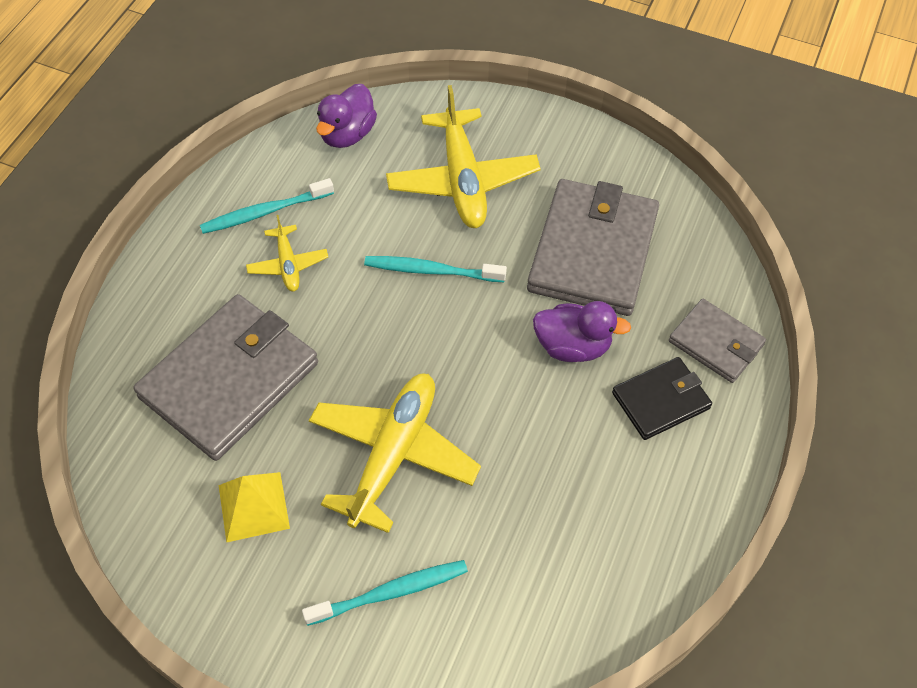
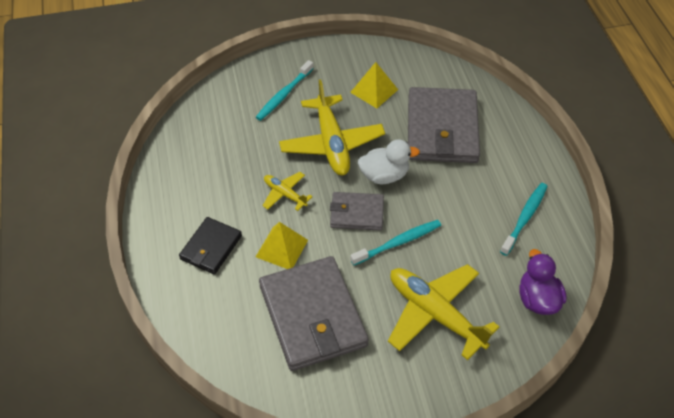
camera: 145 degrees right, 5 degrees down
yellow plane [246,215,328,292] -> yellow plane moved to [263,172,313,211]
purple duck [533,301,631,362] -> yellow pyramid [256,222,308,269]
grey wallet [669,299,766,383] -> grey wallet moved to [330,192,384,231]
none -> white duck [358,140,420,184]

